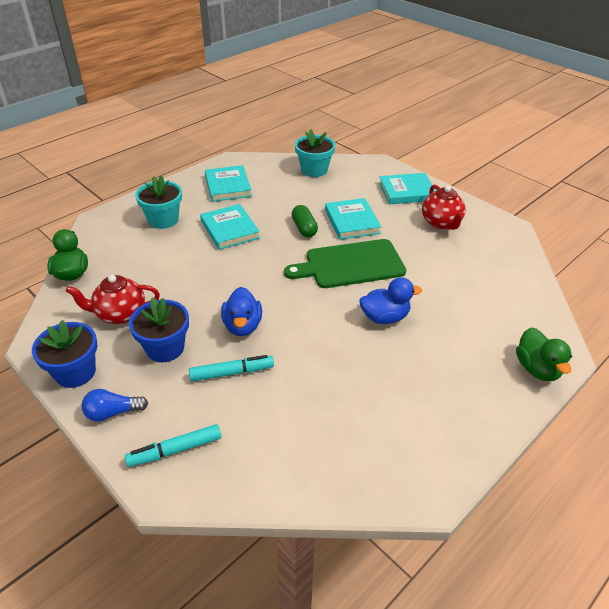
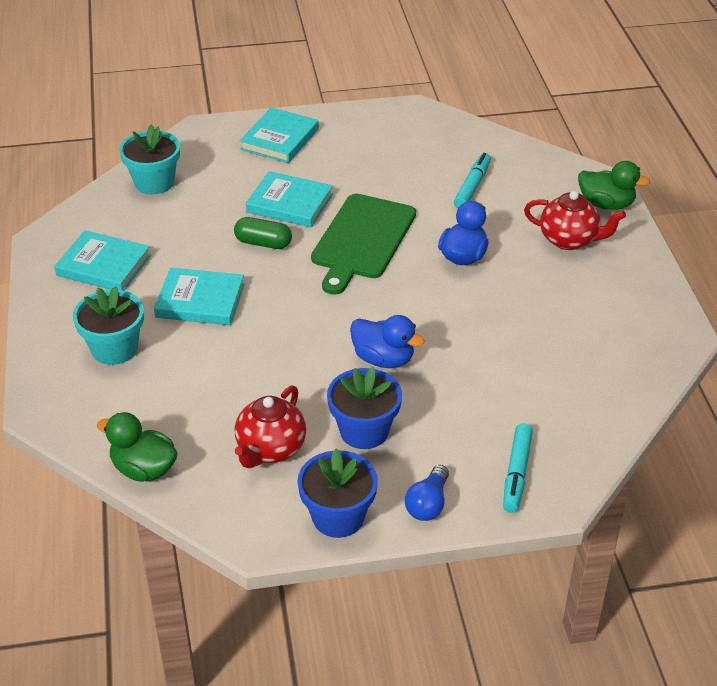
camera: 55 degrees left, 0 degrees up
turquoise marker [189,355,274,381] -> turquoise marker moved to [454,153,491,208]
red teapot [422,184,466,230] -> red teapot moved to [524,191,626,250]

